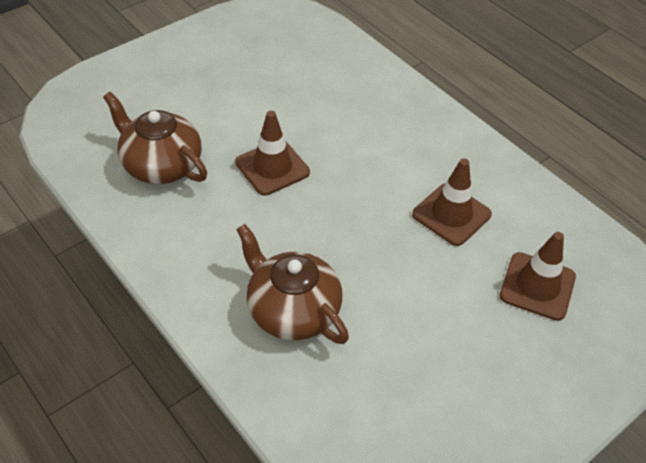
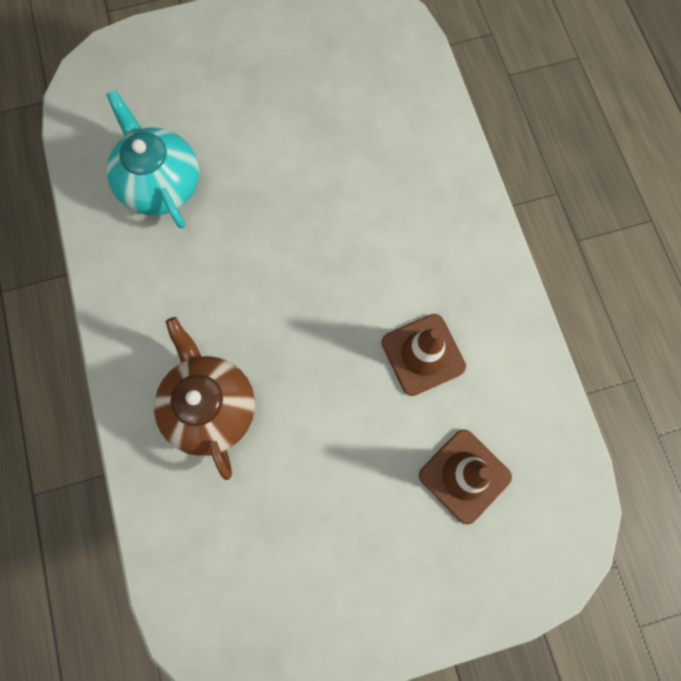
camera: 25 degrees right, 25 degrees up
brown teapot [103,92,207,184] -> turquoise teapot [106,90,199,228]
brown traffic cone [235,111,310,196] -> none

